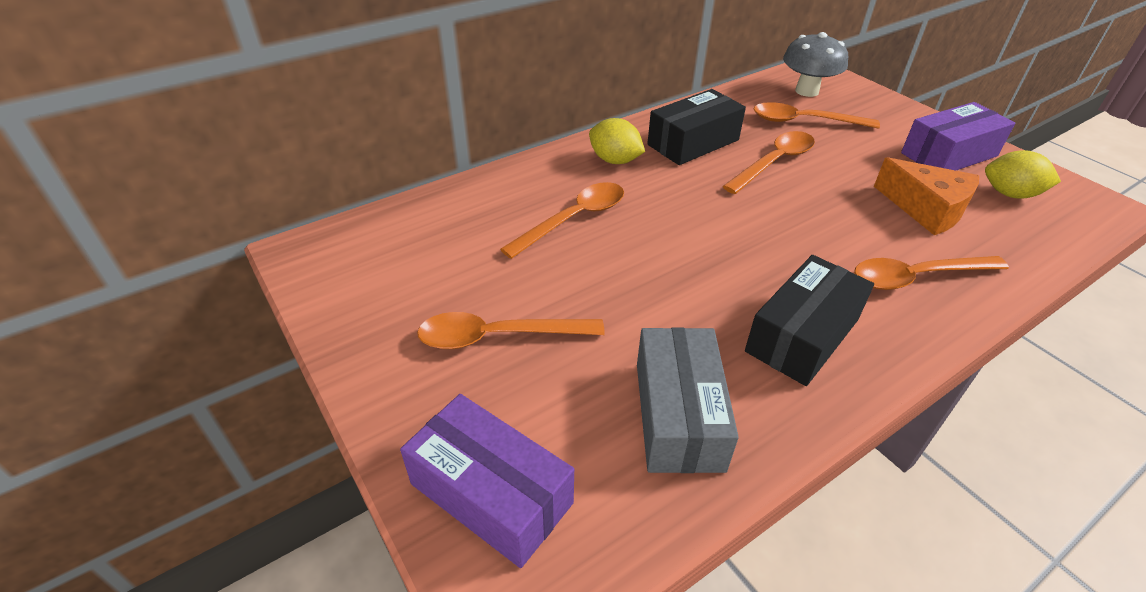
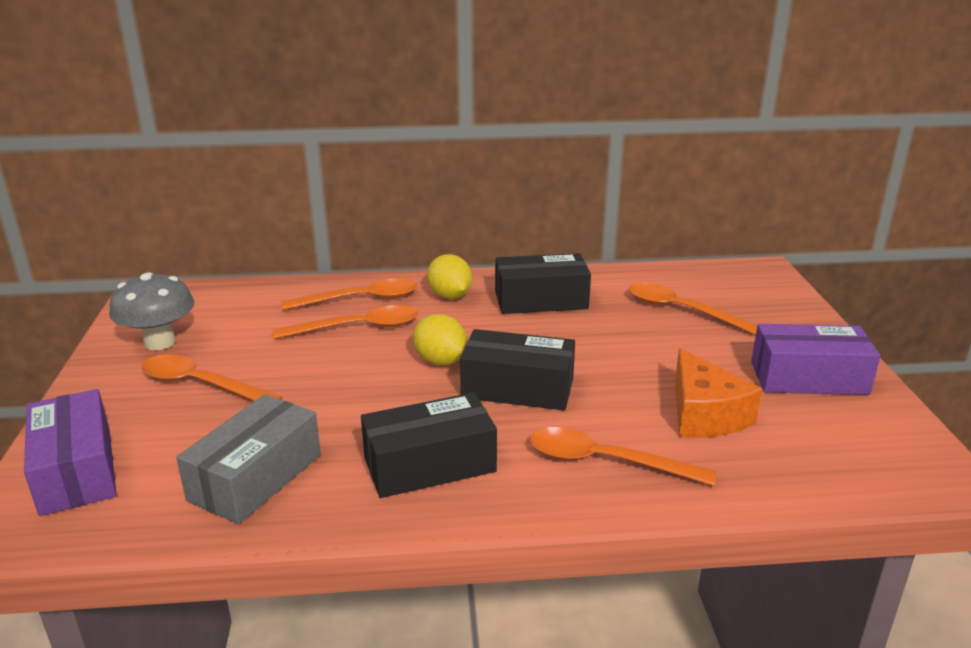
camera: 30 degrees right, 15 degrees down
orange spoon [723,131,815,194] -> orange spoon moved to [281,278,417,310]
grey mushroom [783,32,848,97] -> grey mushroom moved to [109,272,194,350]
yellow lemon [985,150,1061,199] -> yellow lemon moved to [413,314,467,366]
none -> black box [460,329,575,410]

